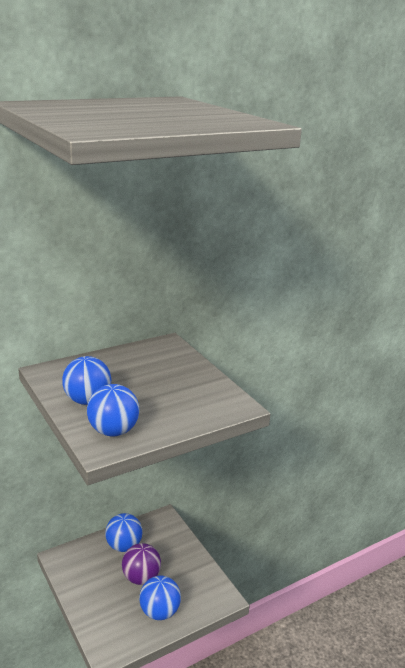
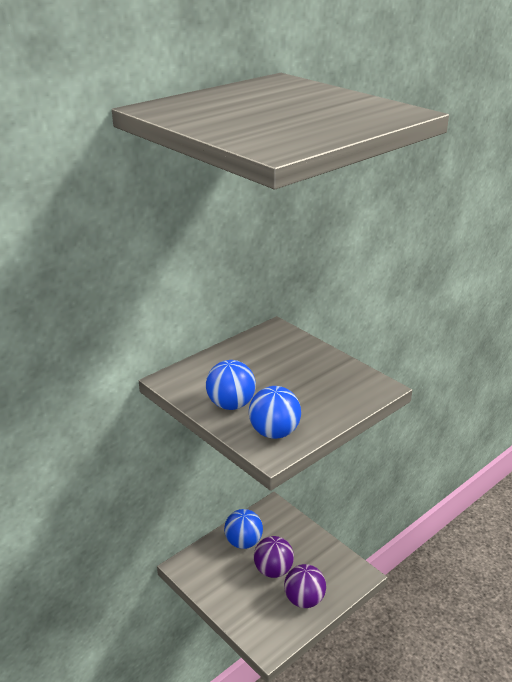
camera: 10 degrees left, 5 degrees up
blue ball [139,576,181,620] -> purple ball [284,564,326,608]

